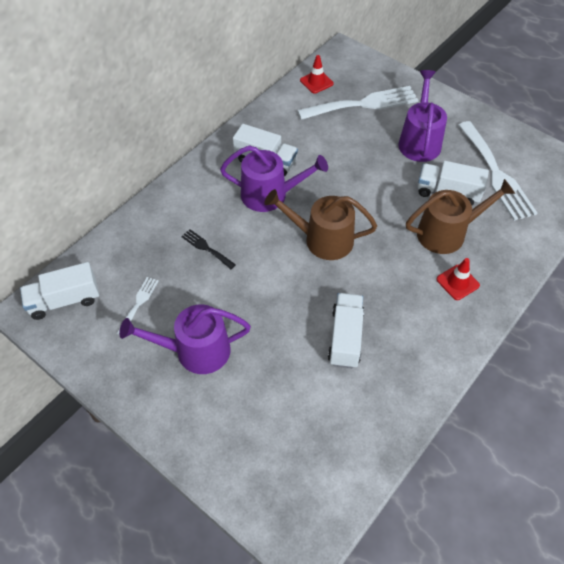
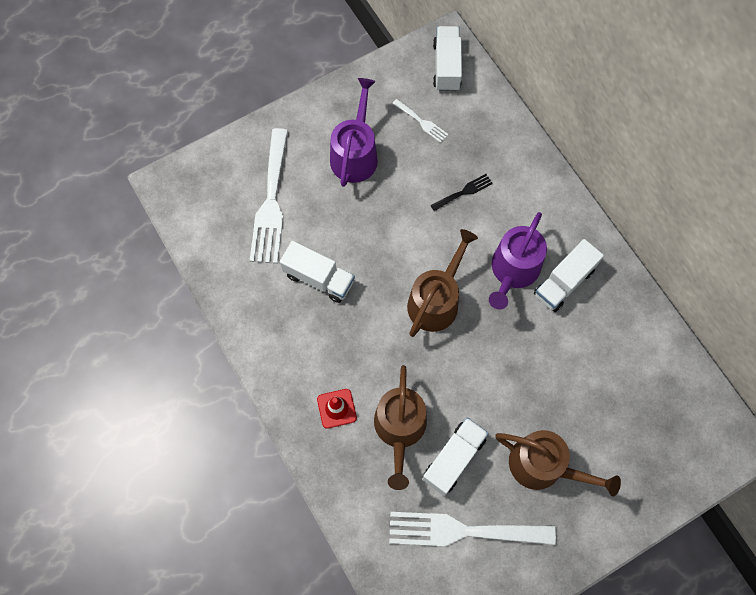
camera: 110 degrees right, 15 degrees up
white fork [297,86,418,120] -> white fork moved to [250,128,288,264]
red traffic cone [300,55,334,94] -> none
purple watering can [398,70,447,162] -> brown watering can [495,430,621,497]

